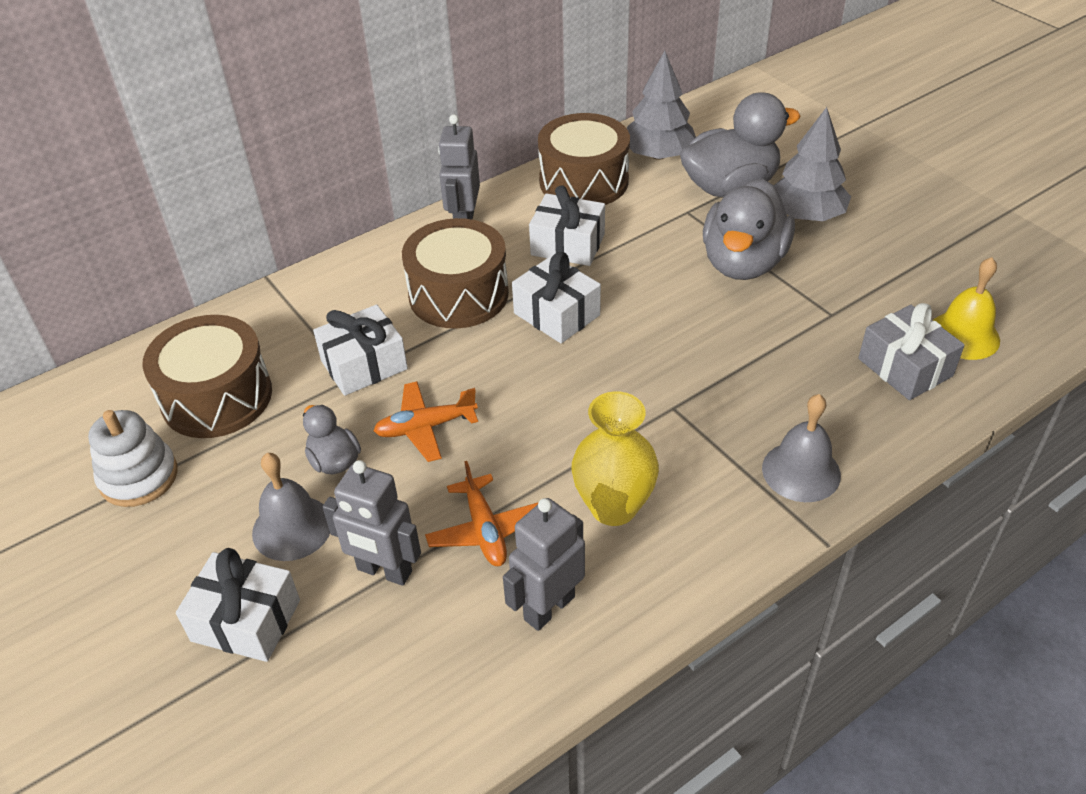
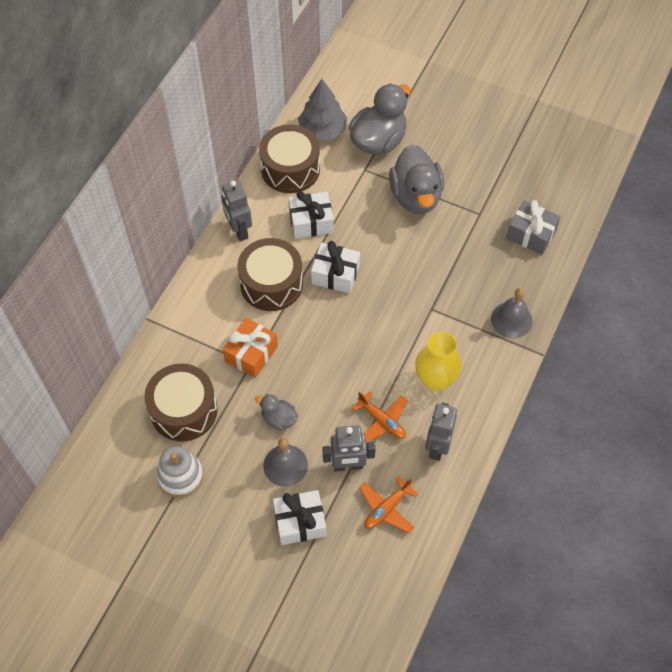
camera: 30 degrees left, 15 degrees up
white gift [313,305,408,396] -> orange gift [223,318,278,378]
orange plane [373,381,478,462] -> orange plane moved to [359,476,418,533]
grey tree [774,107,851,221] -> none
yellow bell [933,257,1000,360] -> none

